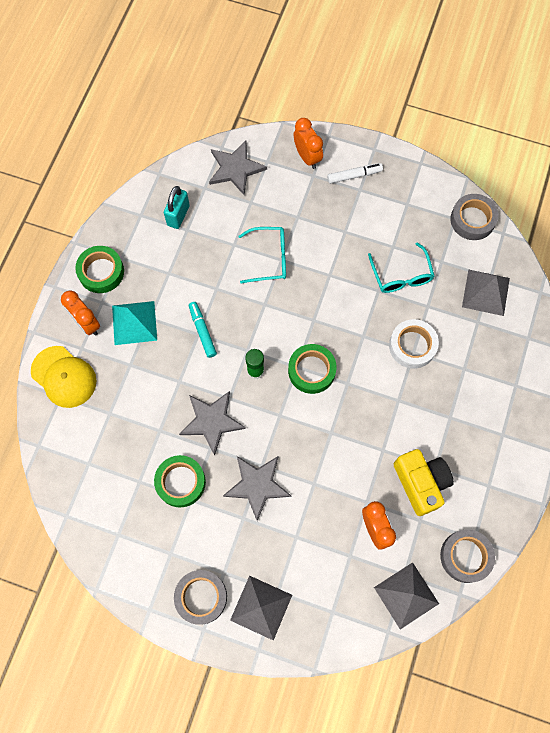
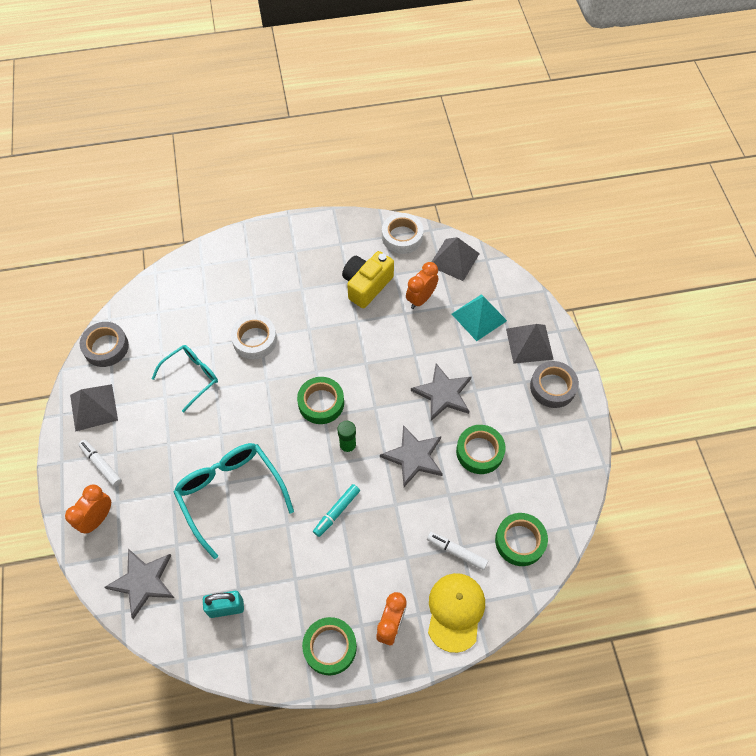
camera: 120 degrees left, 10 degrees down
turquoise pyramid [112,301,157,345] -> turquoise pyramid moved to [452,294,507,341]
turquoise glasses [239,227,286,283] -> turquoise glasses [174,443,294,559], size x1.58
grey tape [440,529,495,583] -> white tape [382,213,423,254]
grey pyramid [462,269,510,316] -> grey pyramid moved to [70,384,118,432]
none -> white marker [427,532,488,570]
none -> green tape [495,513,548,566]

